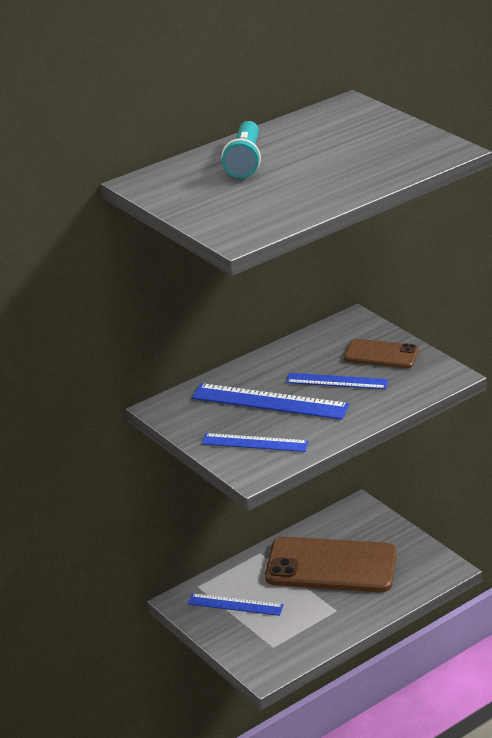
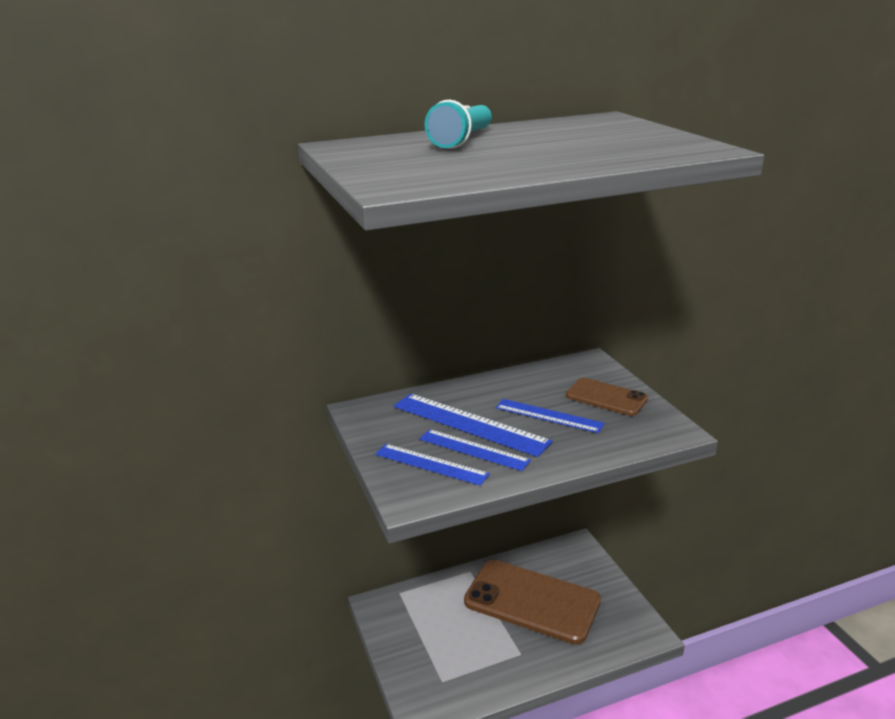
camera: 15 degrees right, 5 degrees down
blue ruler [188,593,284,616] -> blue ruler moved to [419,429,531,471]

